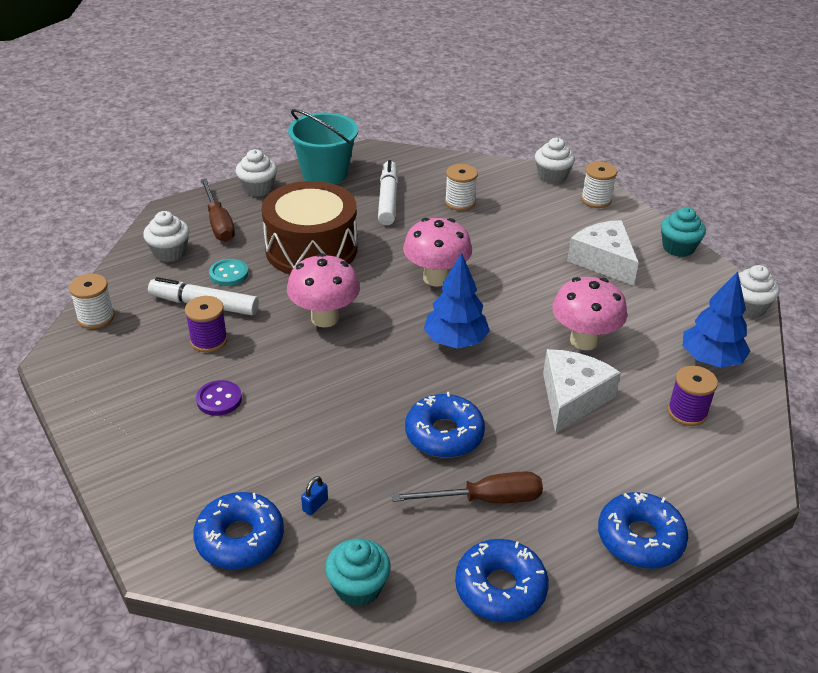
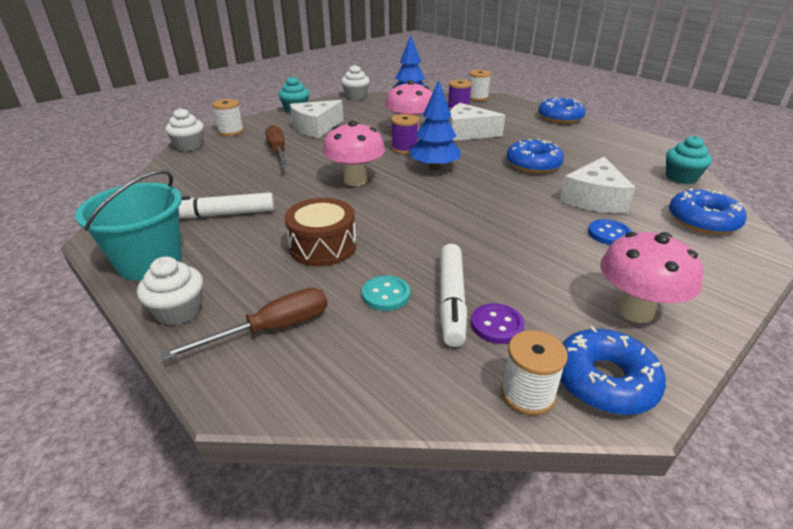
camera: 100 degrees left, 5 degrees down
white cupcake [143,211,190,262] -> none
purple spool [185,296,228,352] -> purple spool moved to [391,114,419,154]
purple button [196,380,242,416] -> purple button moved to [471,303,525,344]
brown drum [262,181,357,275] -> brown drum [284,198,356,266], size x0.64
pink mushroom [287,253,360,328] -> pink mushroom moved to [600,232,703,323]
blue padlock [301,476,328,515] -> none
brown screwdriver [392,471,543,503] -> brown screwdriver moved to [265,125,288,168]
white spool [445,164,478,211] -> white spool moved to [469,70,491,101]
blue donut [455,539,549,623] -> blue donut moved to [560,326,666,415]
none -> white cheese [560,157,636,213]
none -> blue button [588,219,632,245]

